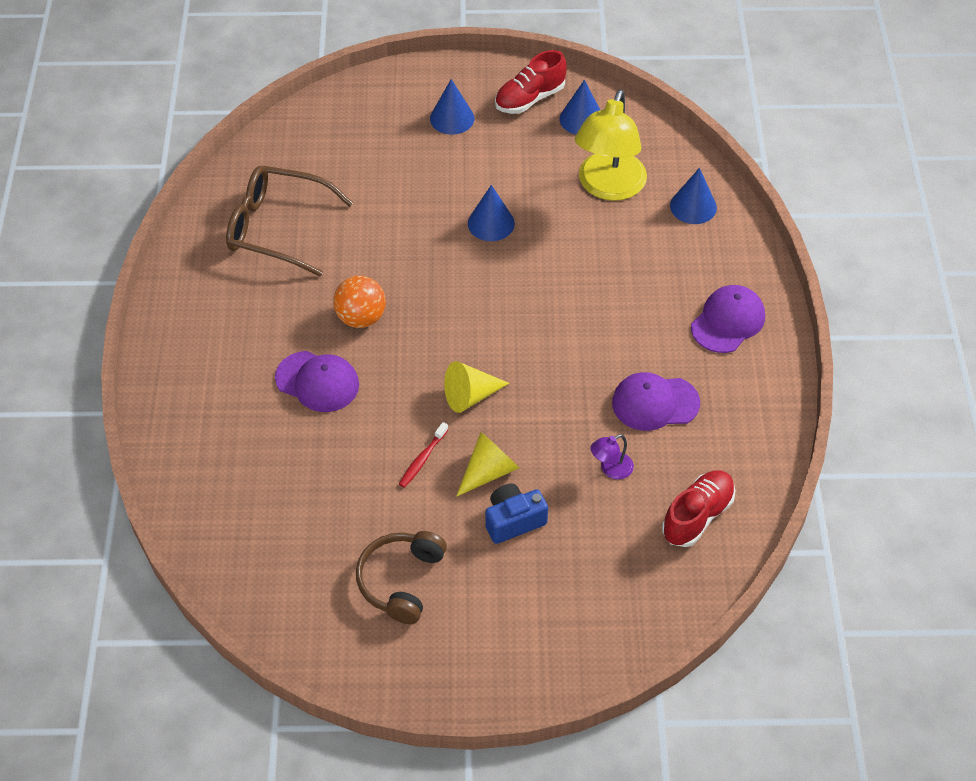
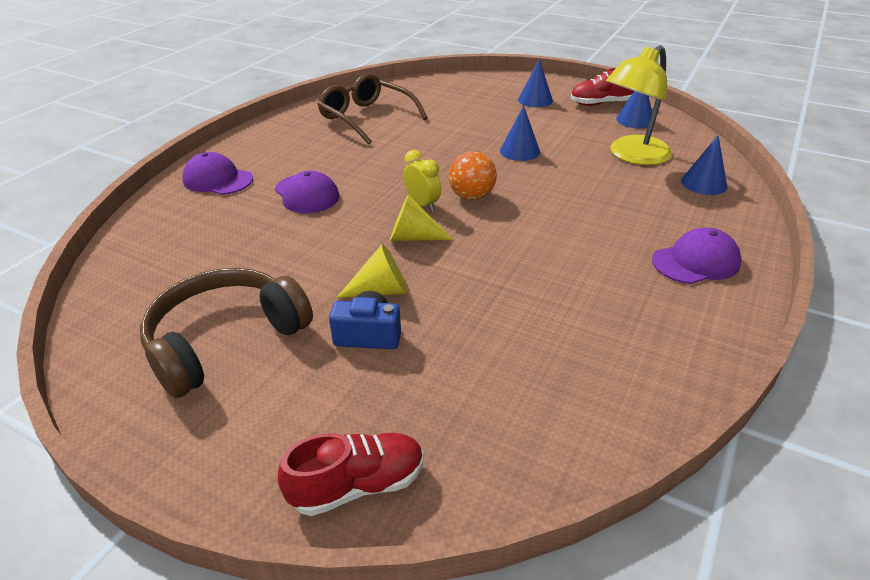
camera: 30 degrees right, 15 degrees down
orange ball [333,276,386,328] -> orange ball moved to [448,151,497,200]
brown headphones [356,531,447,624] -> brown headphones [140,268,313,398], size x1.51
red toothbrush [399,422,448,488] -> none
purple lamp [590,434,634,480] -> none
purple cap [612,372,700,431] -> purple cap moved to [182,152,253,195]
red shoe [662,470,735,547] -> red shoe moved to [278,433,424,516]
none -> yellow clock [404,150,441,211]

